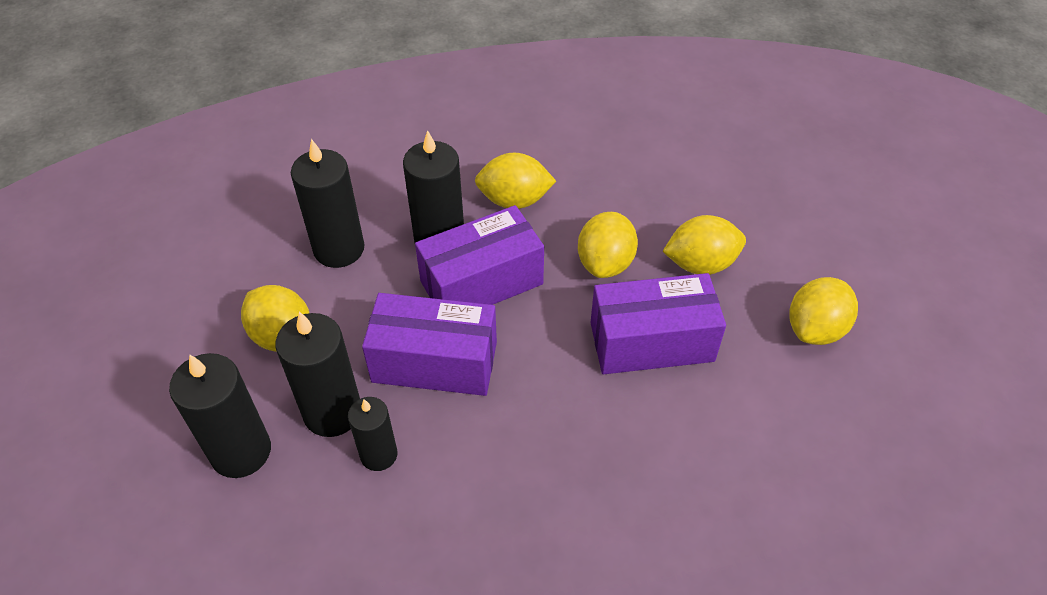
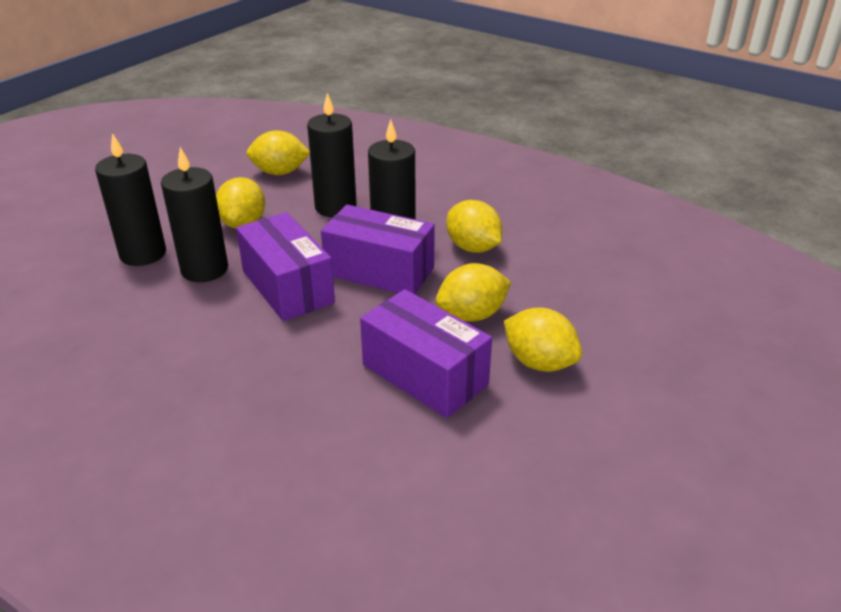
camera: 50 degrees right, 15 degrees down
black candle [348,397,398,471] -> none
yellow lemon [789,277,858,345] -> yellow lemon moved to [247,130,310,175]

